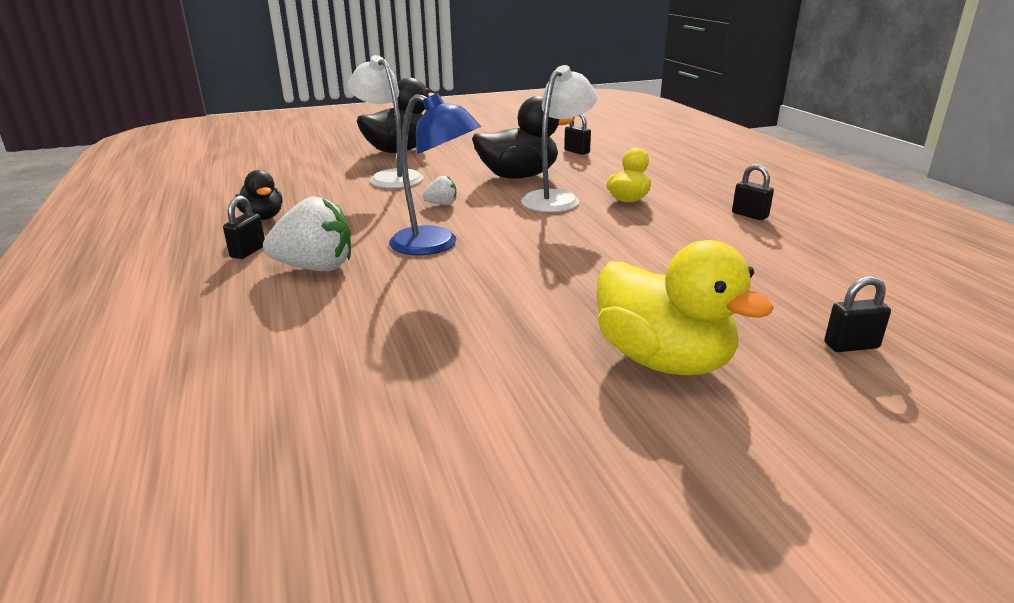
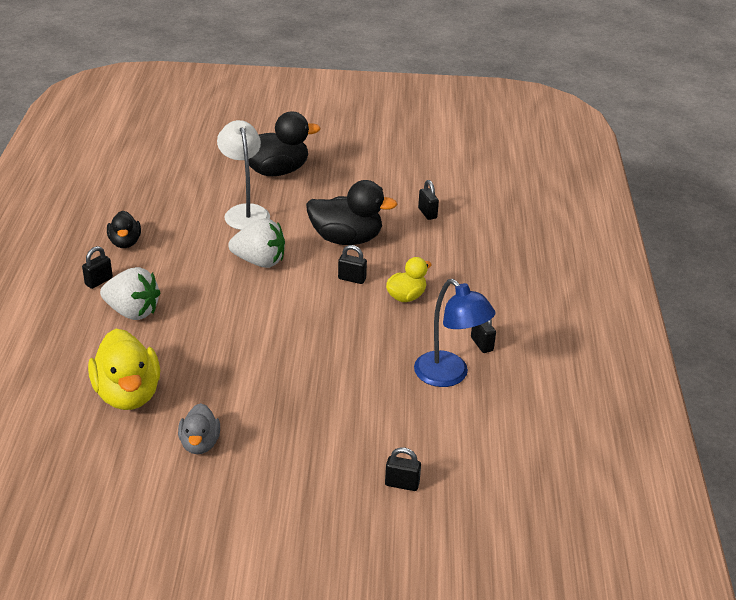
camera: 20 degrees right, 10 degrees up
blue lamp [389,93,481,255] -> blue lamp moved to [414,279,495,387]
white strawberry [422,176,456,205] -> white strawberry [228,218,285,268], size x2.03
white lamp [521,65,597,212] -> black padlock [338,245,367,284]
yellow duck [596,240,774,375] -> yellow duck moved to [88,329,160,410]
none -> grey duck [178,403,220,454]

